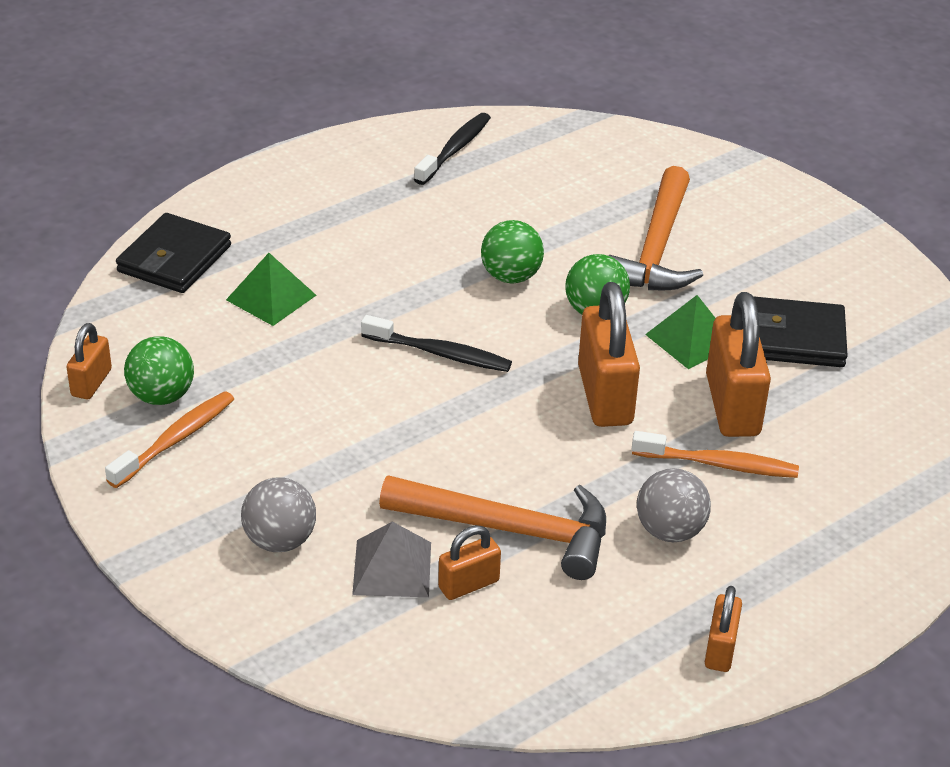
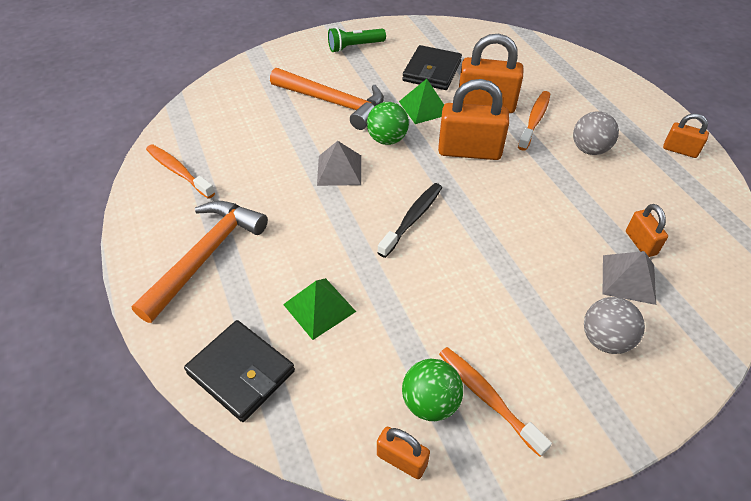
camera: 75 degrees left, 10 degrees up
orange hammer [379,475,606,580] -> orange hammer moved to [131,201,268,323]
black toothbrush [414,113,491,185] -> orange toothbrush [146,144,215,199]
green ball [481,220,544,284] -> grey pyramid [317,141,361,186]
none -> green flashlight [328,27,386,53]

